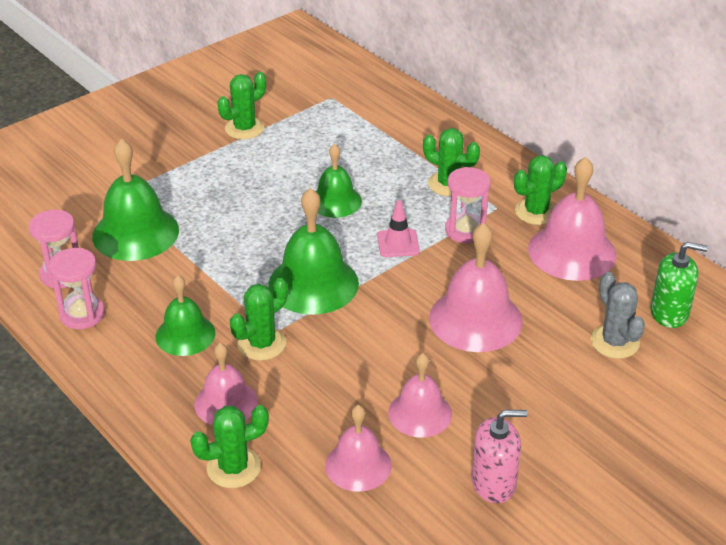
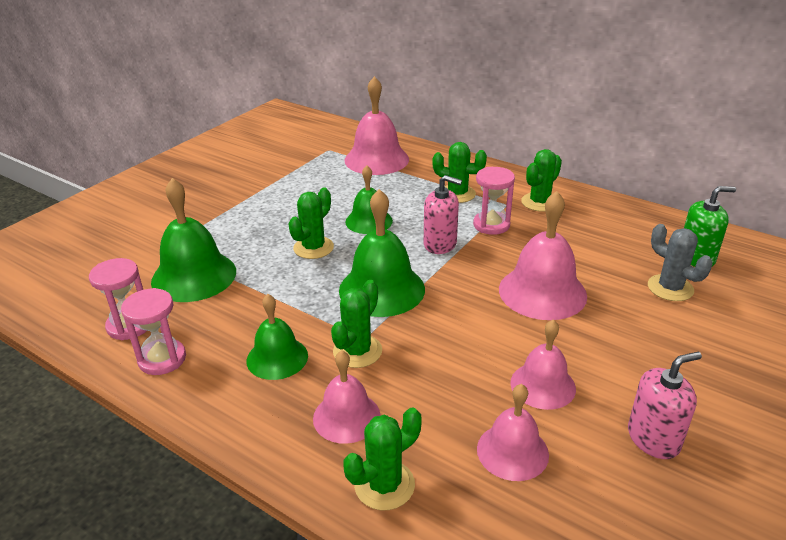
camera: 15 degrees left, 5 degrees down
green cactus [218,72,266,139] -> green cactus moved to [288,188,334,259]
pink traffic cone [377,200,420,257] -> pink soap dispenser [424,175,462,254]
pink bell [528,157,616,281] -> pink bell moved to [344,76,409,175]

